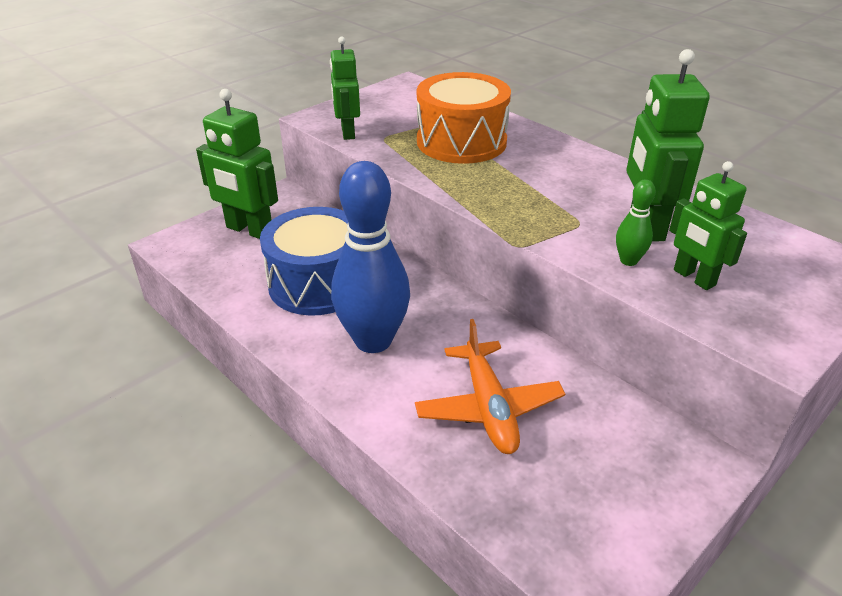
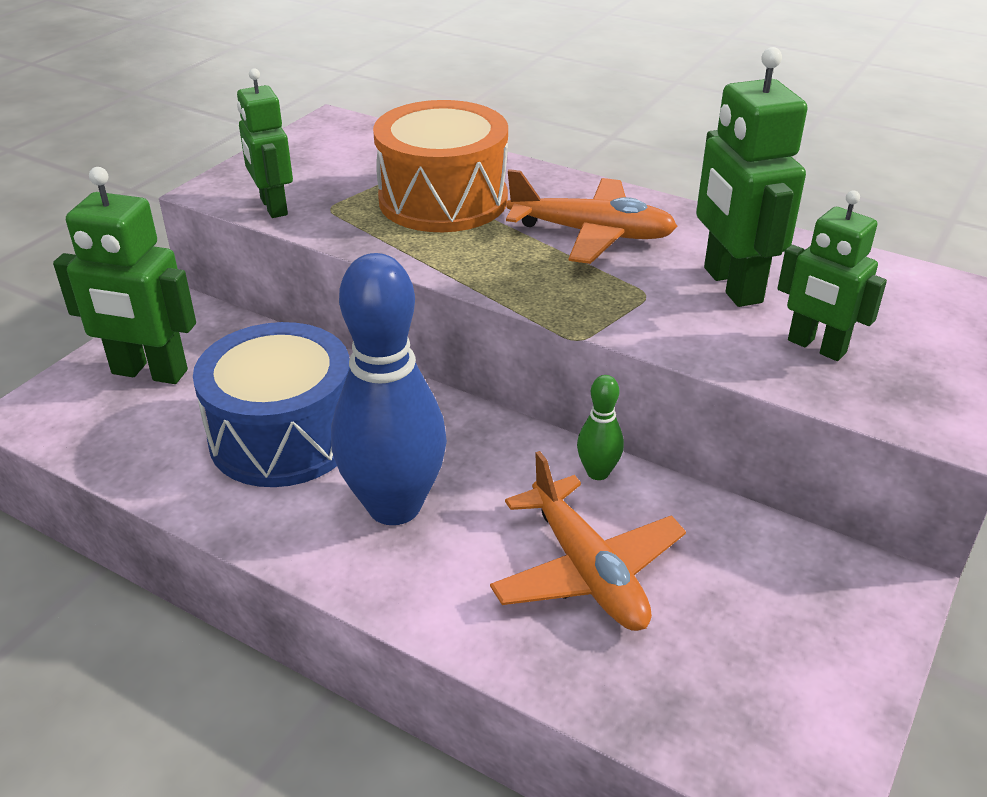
camera: 15 degrees left, 0 degrees up
green bowling pin [616,179,656,266] -> green bowling pin moved to [577,375,624,480]
none -> orange plane [506,169,678,264]

